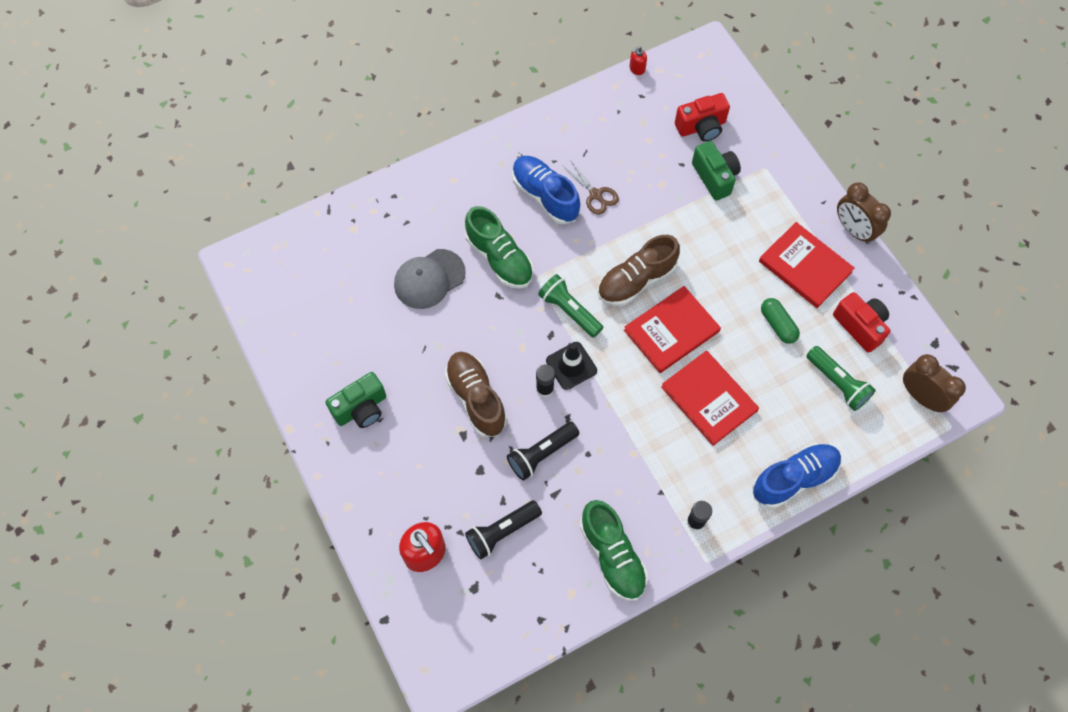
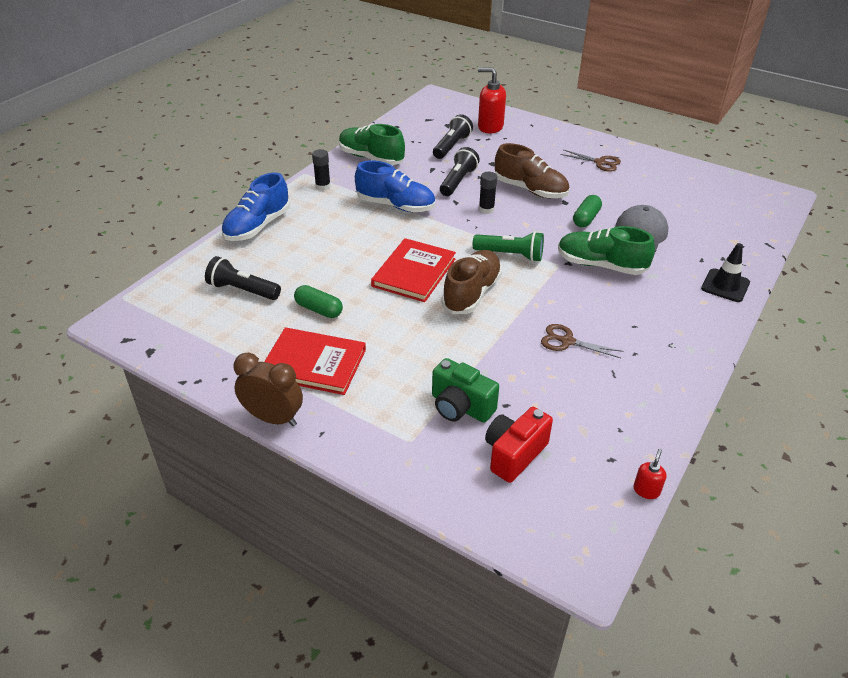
camera: 150 degrees right, 25 degrees down
green camera [325,372,386,428] -> brown scissors [560,150,621,172]
blue shoe [512,156,580,224] -> blue shoe moved to [355,160,435,212]
black traffic cone [546,342,597,390] -> black traffic cone moved to [701,243,750,302]
red book [661,350,759,446] -> none
green flashlight [806,346,876,411] -> black flashlight [205,256,281,300]
red camera [833,292,891,353] -> none
brown clock [903,354,966,412] -> none
none -> green capsule [573,195,602,227]

